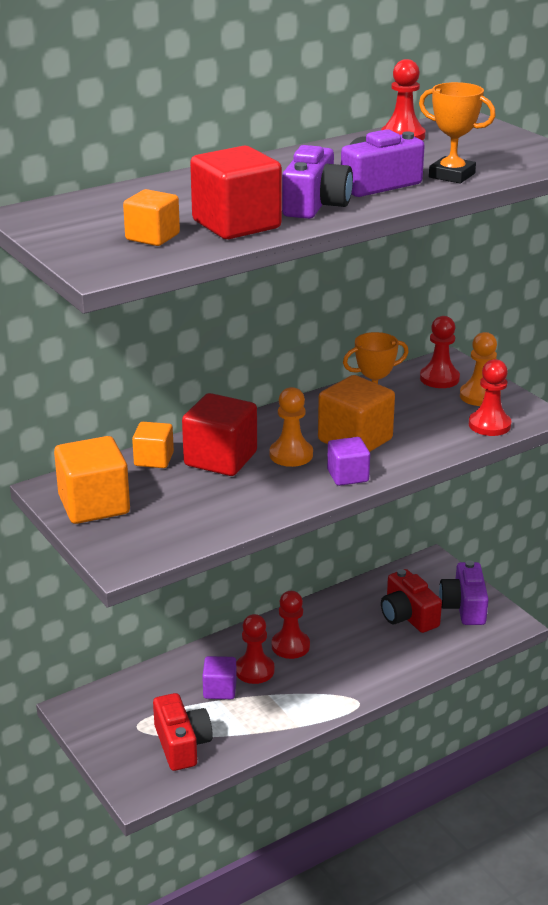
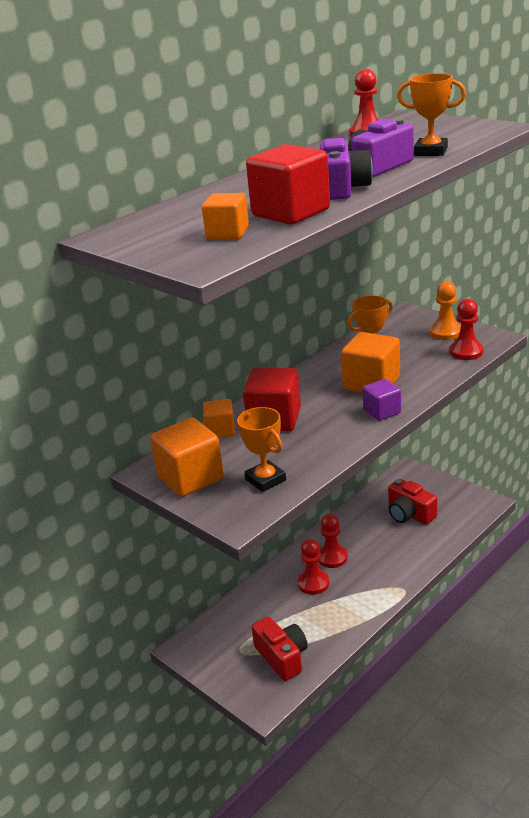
camera: 10 degrees left, 0 degrees up
purple cube [202,656,237,699] -> none
orange pawn [270,387,313,467] -> none
red pawn [420,316,460,388] -> none
purple camera [439,560,489,625] -> none
none -> orange trophy [237,407,286,492]

